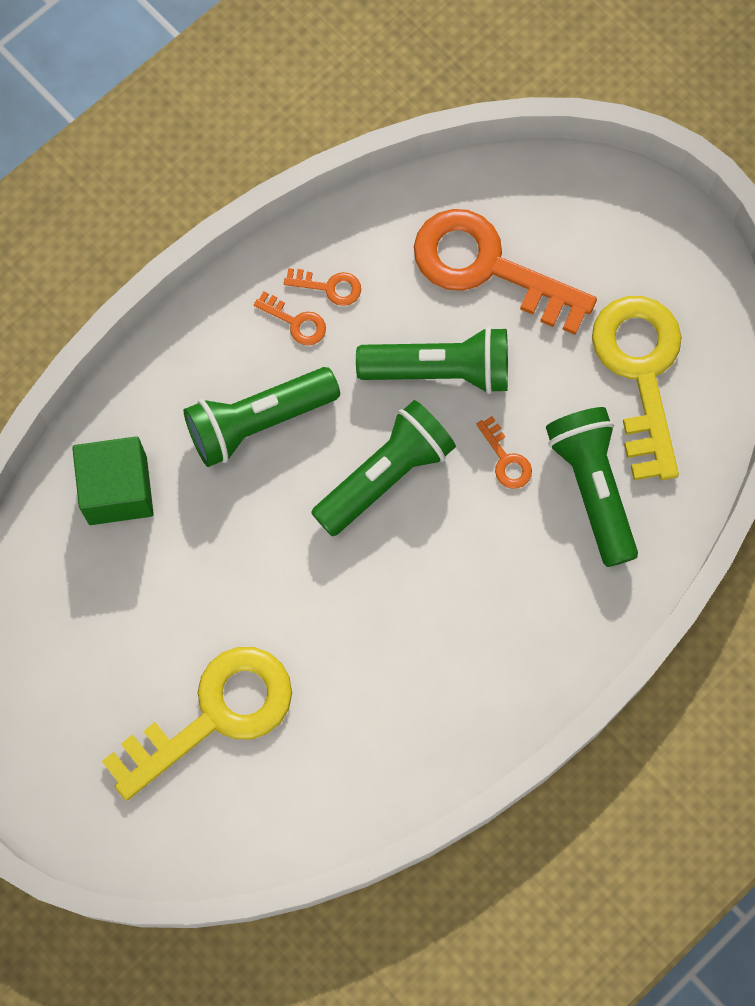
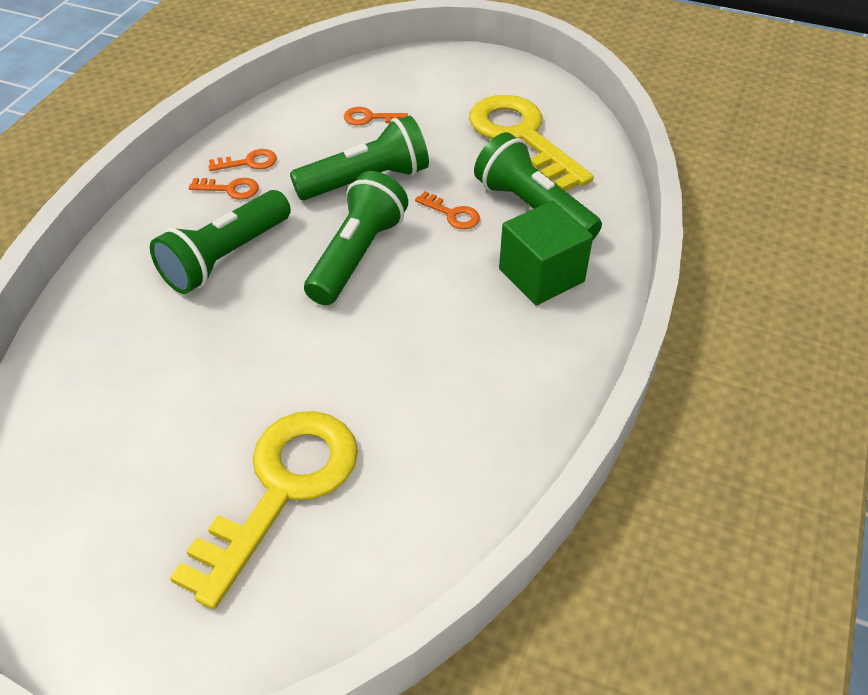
camera: 25 degrees left, 25 degrees down
green cube [72,436,154,525] -> green cube moved to [499,201,593,306]
orange key [414,209,597,335] -> orange key [344,107,408,125], size x0.41

